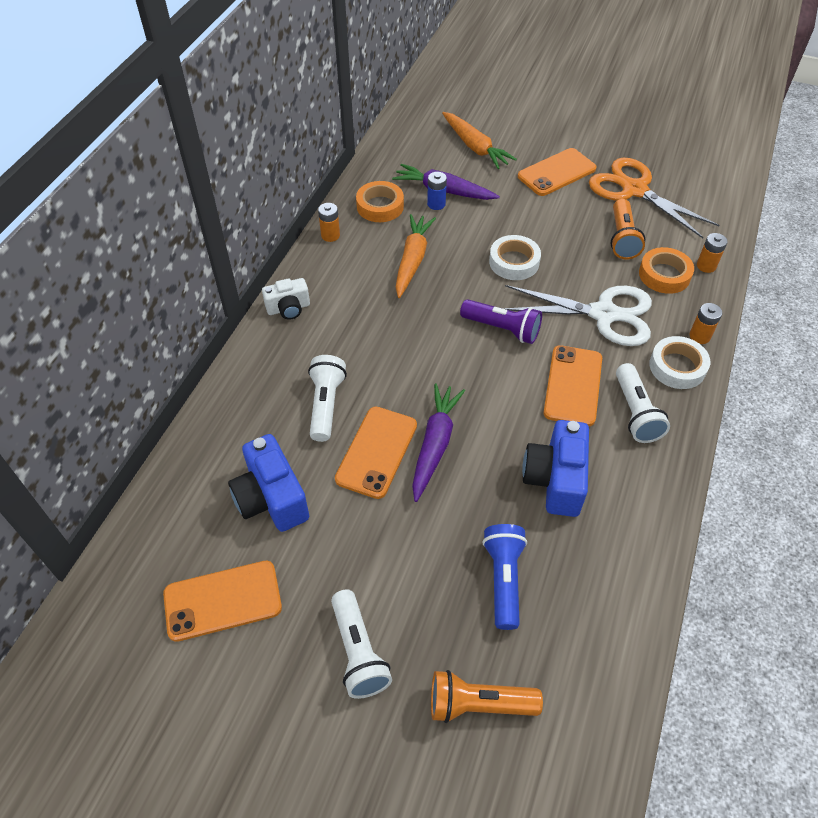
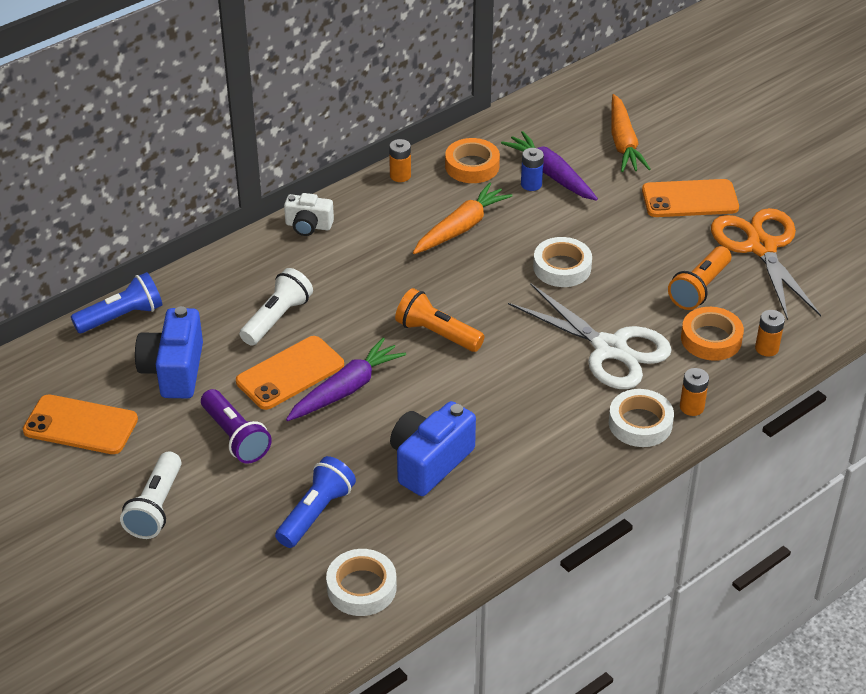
camera: 30 degrees right, 10 degrees down
orange flashlight [431,670,543,723] -> orange flashlight moved to [395,288,485,352]
purple flashlight [460,299,542,344] -> purple flashlight moved to [201,389,272,463]
orange phone [543,345,602,426] -> none
white flashlight [616,363,670,443] -> none
none -> blue flashlight [71,272,162,333]
none -> white tape [326,549,397,616]

